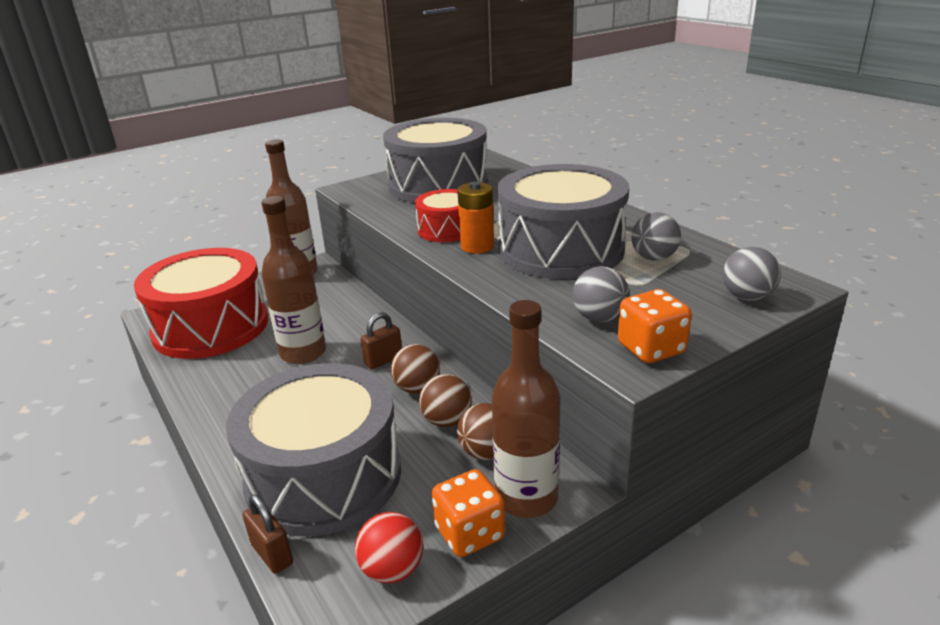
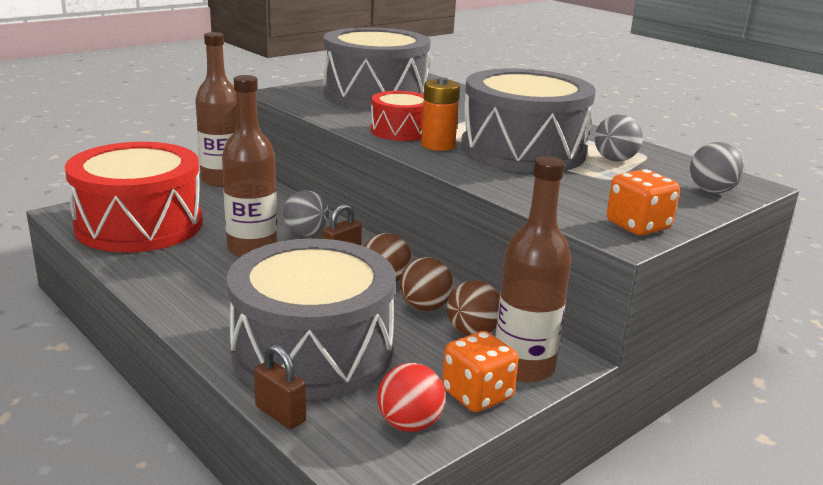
camera: 10 degrees left, 5 degrees down
grey ball [573,267,630,322] -> grey ball moved to [283,190,329,236]

